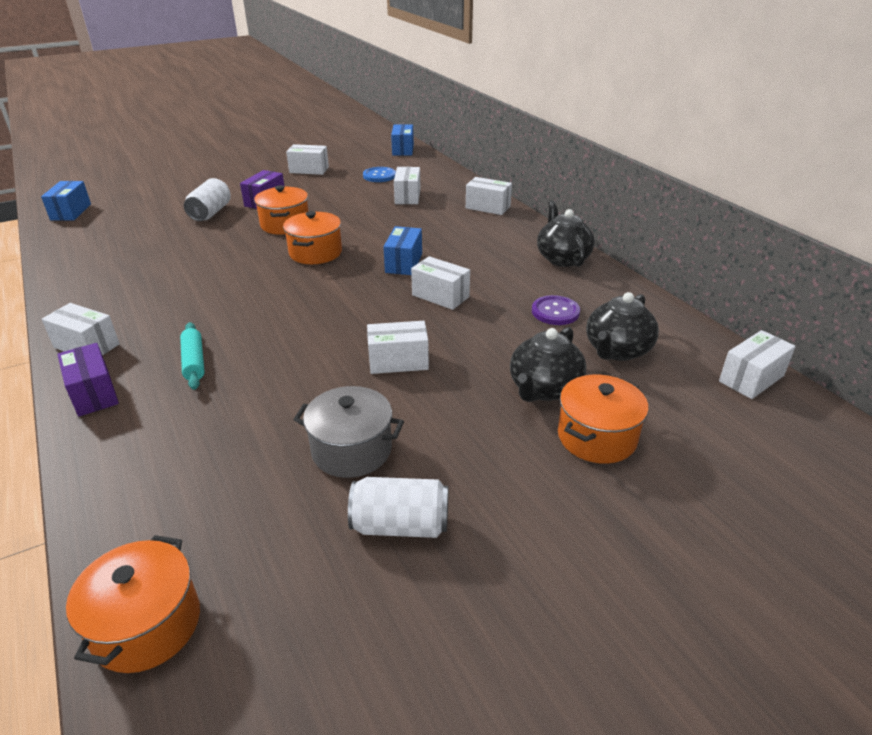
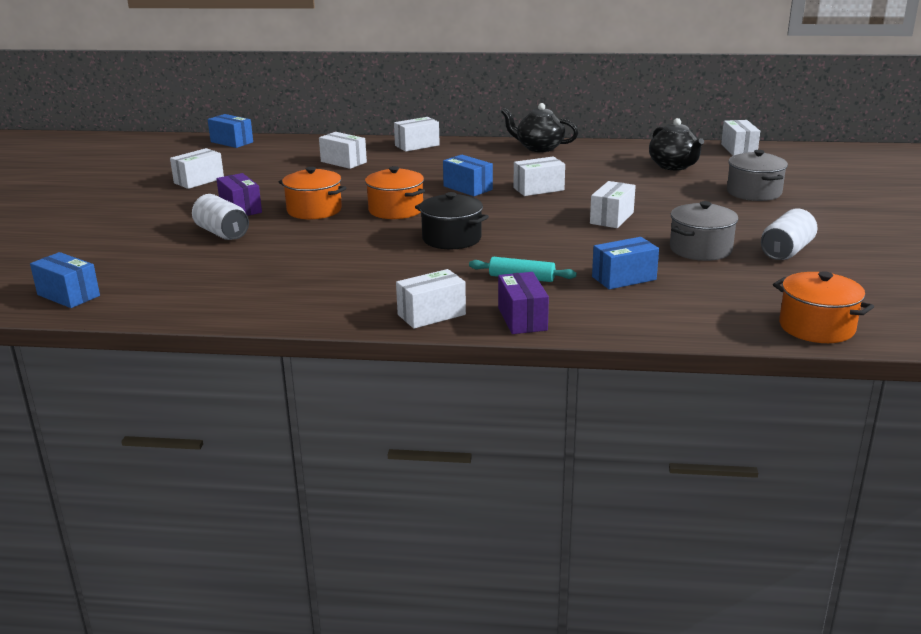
camera: 55 degrees left, 10 degrees down
purple box [57,343,119,416] -> purple box turned 75 degrees clockwise [498,272,549,334]
blue button [363,167,396,182] -> none
black teapot [510,327,586,402] -> none
purple button [532,295,580,325] -> none
orange pot [558,375,649,464] -> grey pot [727,150,788,201]
none -> black pot [415,192,489,249]
none -> blue box [592,237,659,290]

